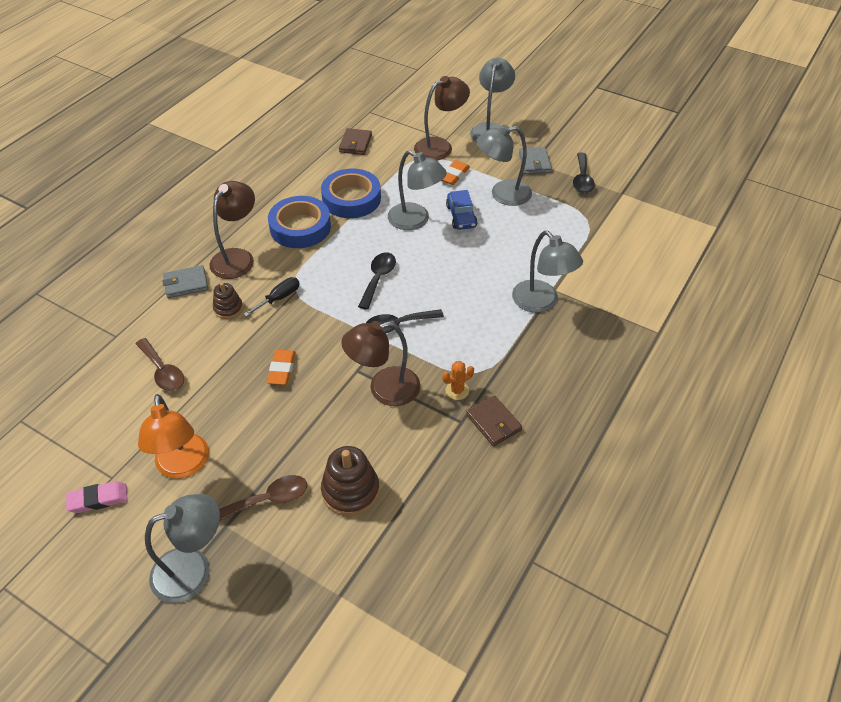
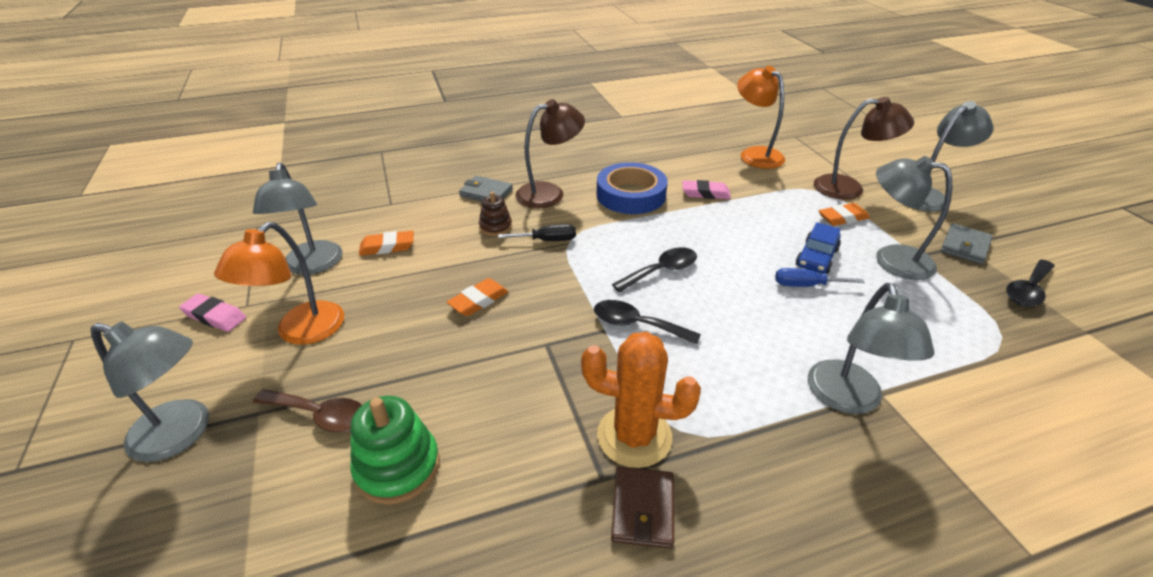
camera: 40 degrees right, 10 degrees down
brown spoon [136,338,184,391] -> orange eraser [359,231,414,256]
blue tape [321,169,381,218] -> pink eraser [682,180,731,199]
brown stacking toy [321,446,379,516] -> green stacking toy [350,396,440,505]
brown wallet [339,128,372,155] -> orange lamp [737,66,785,169]
brown lamp [341,321,420,406] -> none
grey lamp [388,150,447,230] -> grey lamp moved to [253,163,342,275]
orange cactus [442,361,474,400] -> orange cactus [581,332,701,468], size x2.07
none -> blue screwdriver [775,268,865,287]

